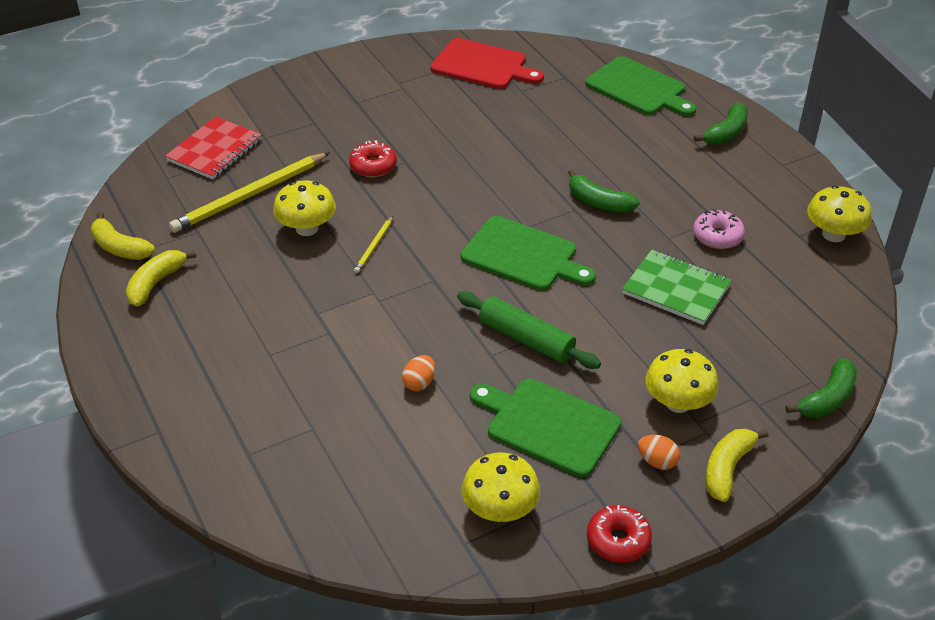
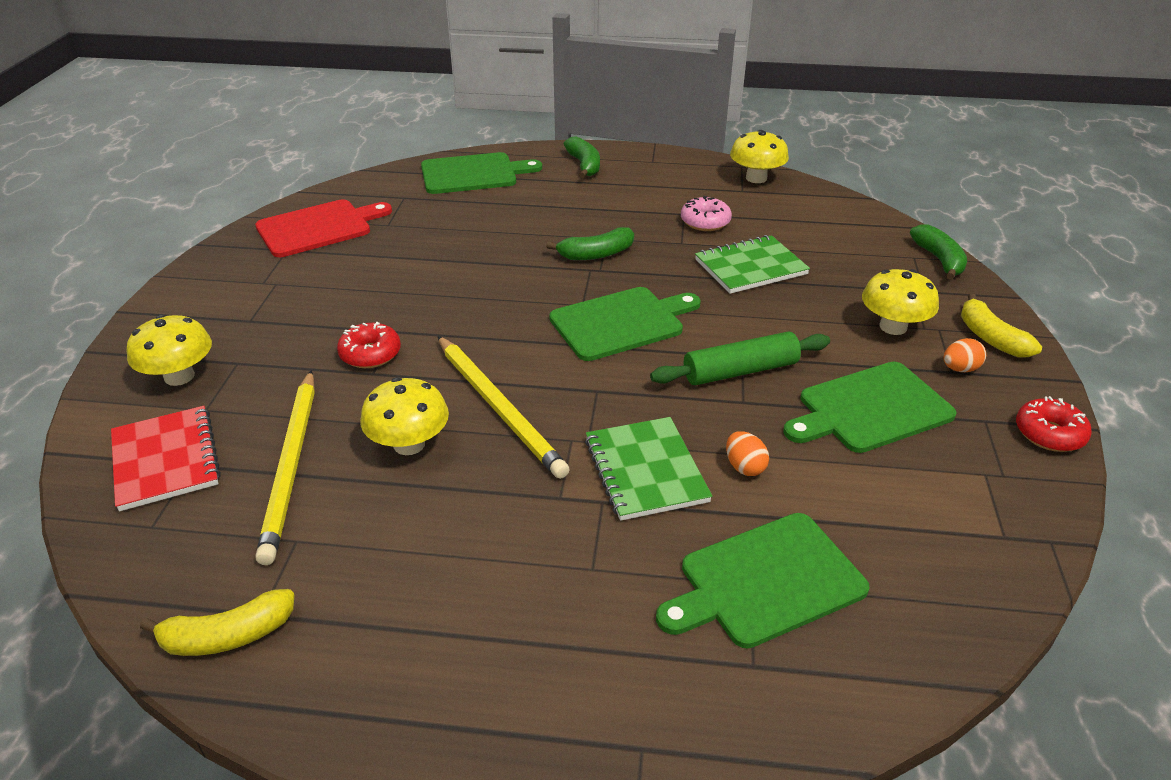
camera: 55 degrees left, 5 degrees down
yellow banana [126,250,196,307] -> none
yellow pencil [354,216,393,273] -> yellow pencil [438,336,570,479], size x2.17
yellow mushroom [462,452,540,522] -> yellow mushroom moved to [127,315,212,386]
none -> green notebook [585,417,712,521]
none -> green cutting board [656,513,870,648]

